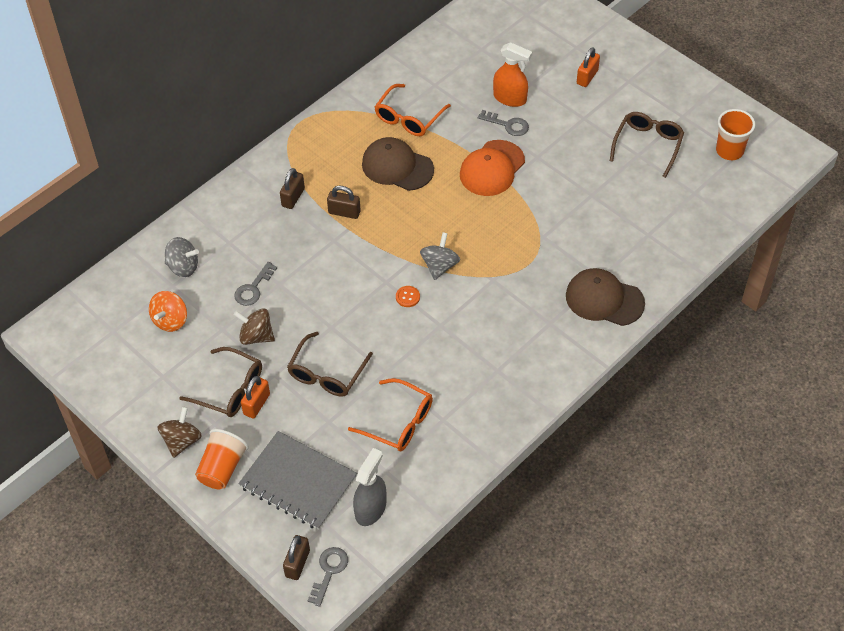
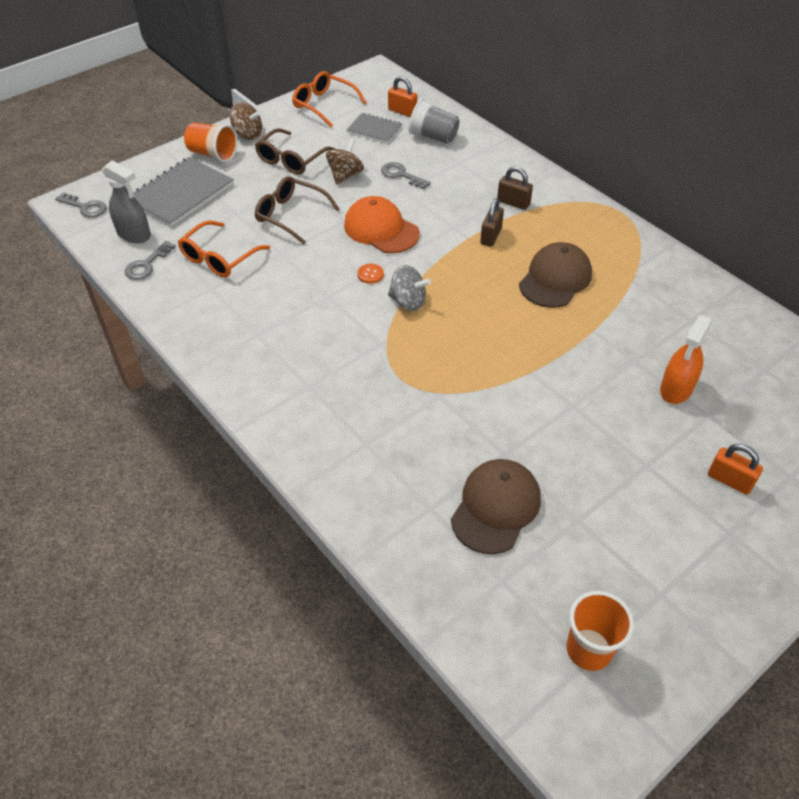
camera: 95 degrees right, 5 degrees down
orange spinning top [149,291,187,332] -> grey notebook [347,113,402,144]
grey spinning top [165,237,199,277] -> grey cup [409,99,460,144]
orange padlock [241,376,270,419] -> orange padlock moved to [388,76,417,117]
brown padlock [283,535,310,580] -> none
orange glasses [375,84,451,136] -> orange glasses moved to [292,71,367,127]
orange cap [460,140,525,196] -> orange cap moved to [344,196,420,253]
grey key [478,110,529,136] -> grey key moved to [125,241,176,280]
brown cap [566,268,645,326] -> brown cap moved to [451,459,541,554]
brown glasses [610,112,684,178] -> none

